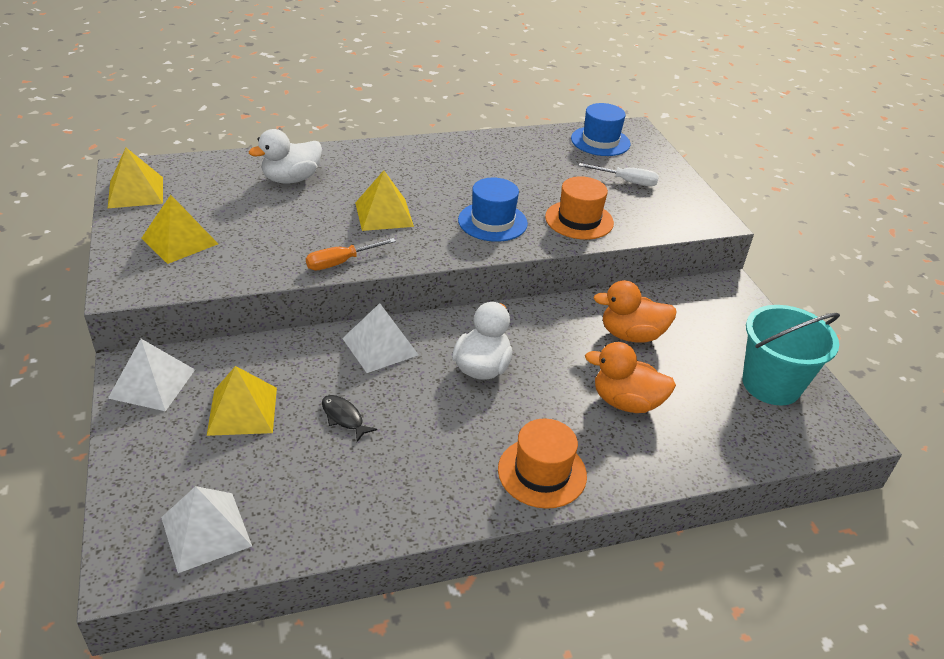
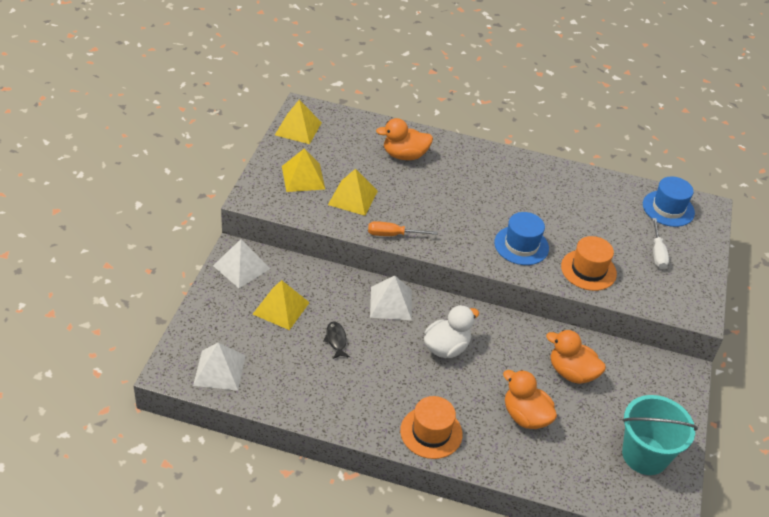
camera: 30 degrees right, 5 degrees up
white duck [249,129,322,184] -> orange duck [376,118,433,160]
yellow pyramid [355,170,414,231] -> yellow pyramid moved to [328,169,378,216]
white screwdriver [579,163,659,186] -> white screwdriver turned 45 degrees clockwise [652,218,669,269]

